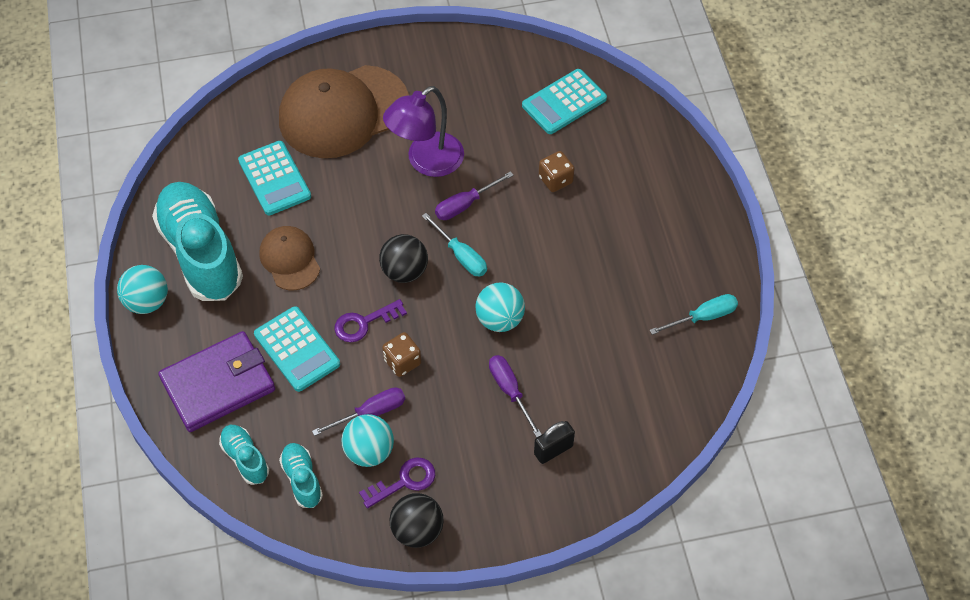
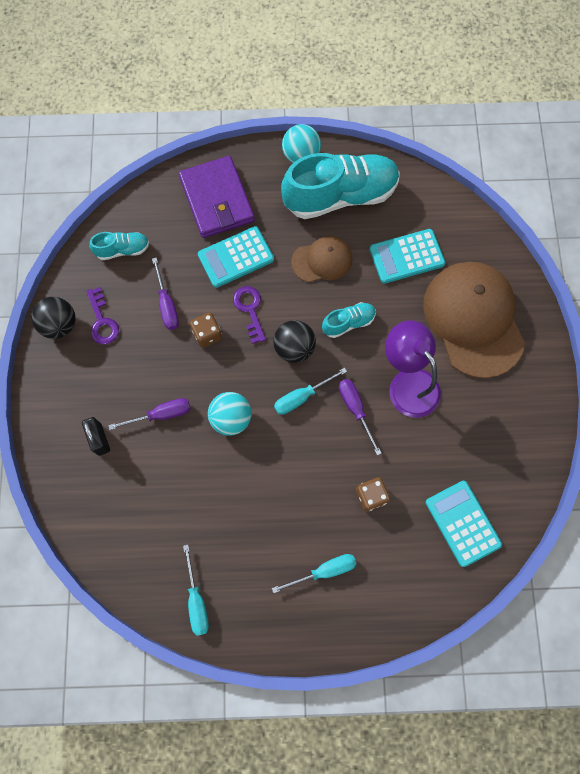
camera: 100 degrees right, 15 degrees up
turquoise shoe [219,425,269,485] -> turquoise shoe moved to [322,302,376,338]
turquoise ball [341,414,394,467] -> none
none -> turquoise screwdriver [272,554,356,593]

